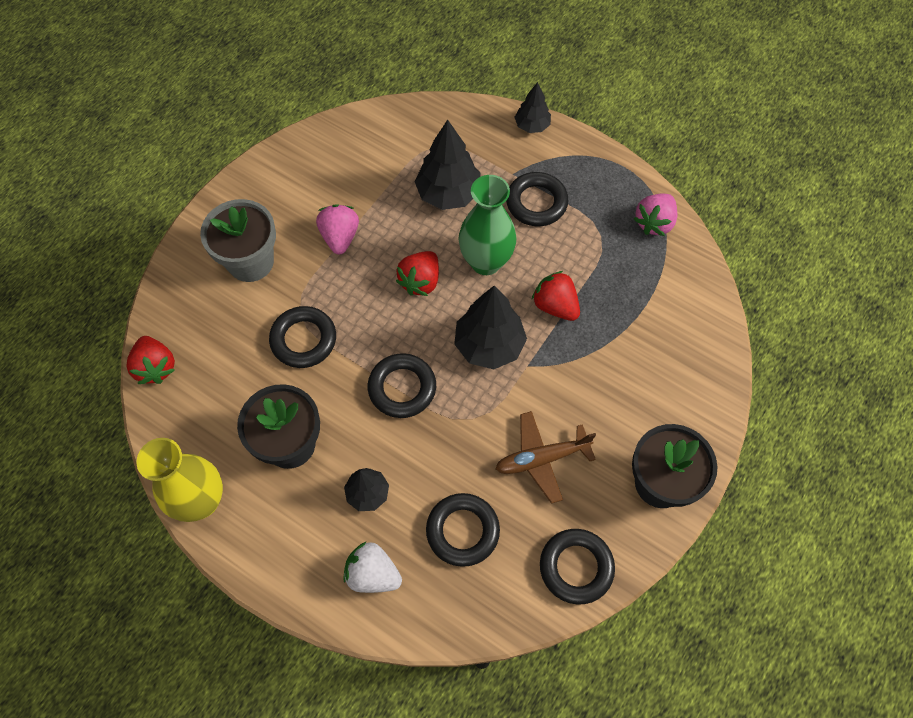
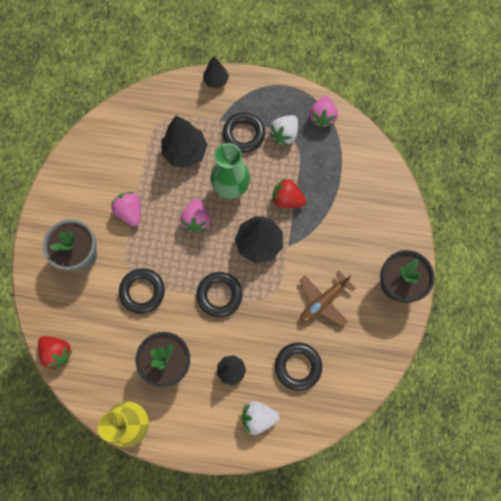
camera: 25 degrees left, 10 degrees up
red strawberry [396,251,439,296] -> pink strawberry [180,199,210,233]
black ring [540,529,615,605] -> none
none -> white strawberry [269,115,298,146]

